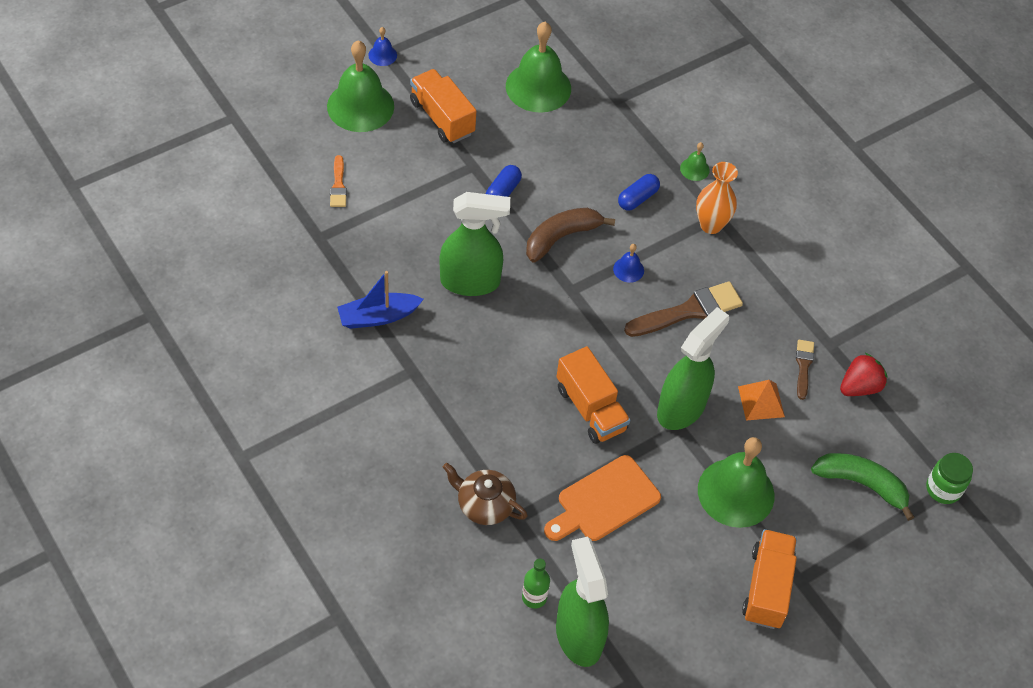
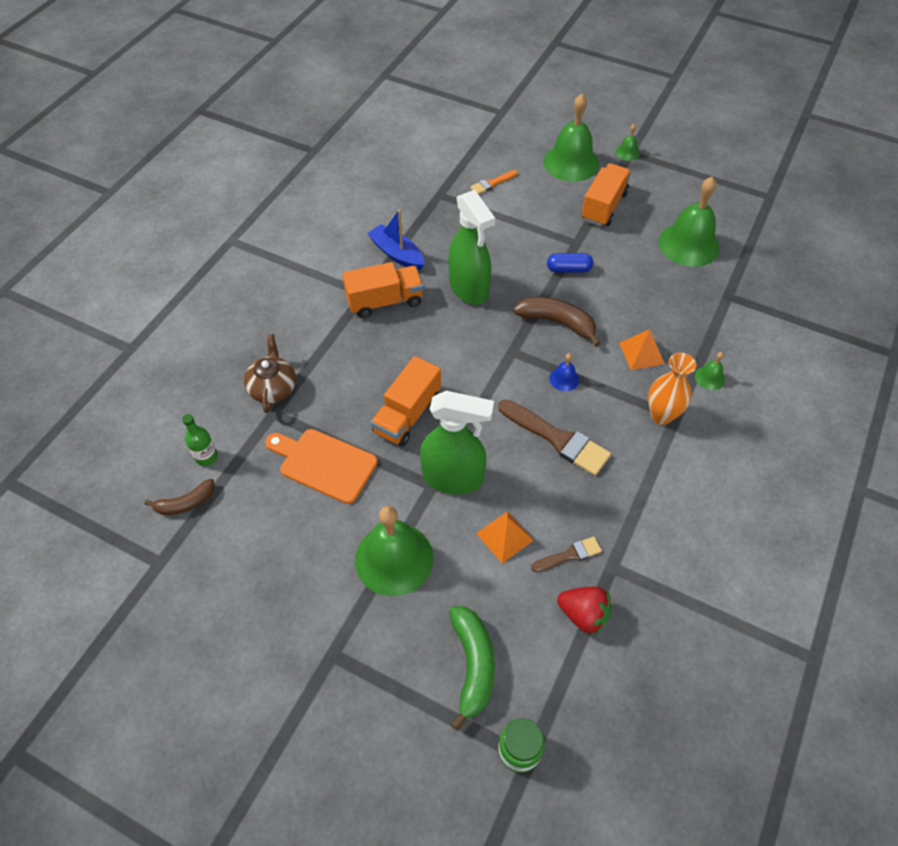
camera: 65 degrees right, 0 degrees up
blue bell [369,27,397,66] -> green bell [615,124,640,161]
green spray bottle [556,537,609,667] -> brown banana [144,479,215,515]
blue capsule [618,174,660,211] -> orange pyramid [619,329,665,370]
orange truck [742,529,797,629] -> orange truck moved to [342,262,423,318]

